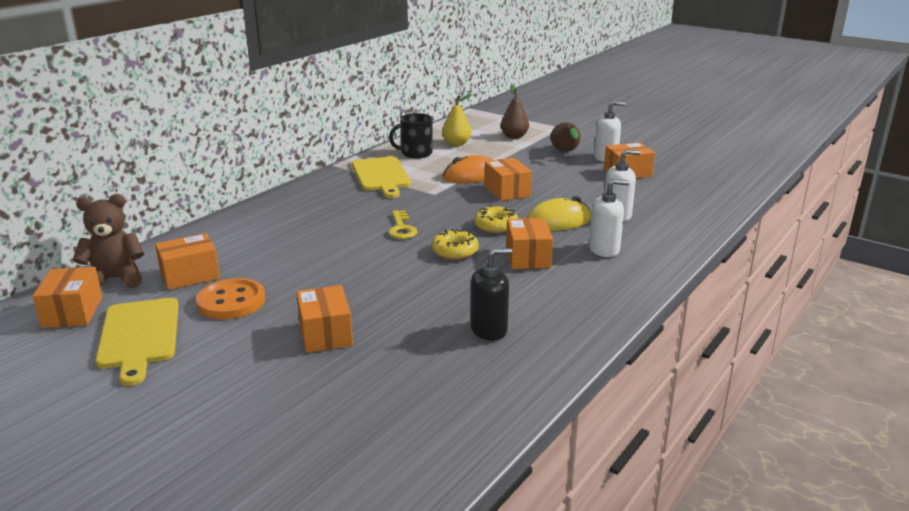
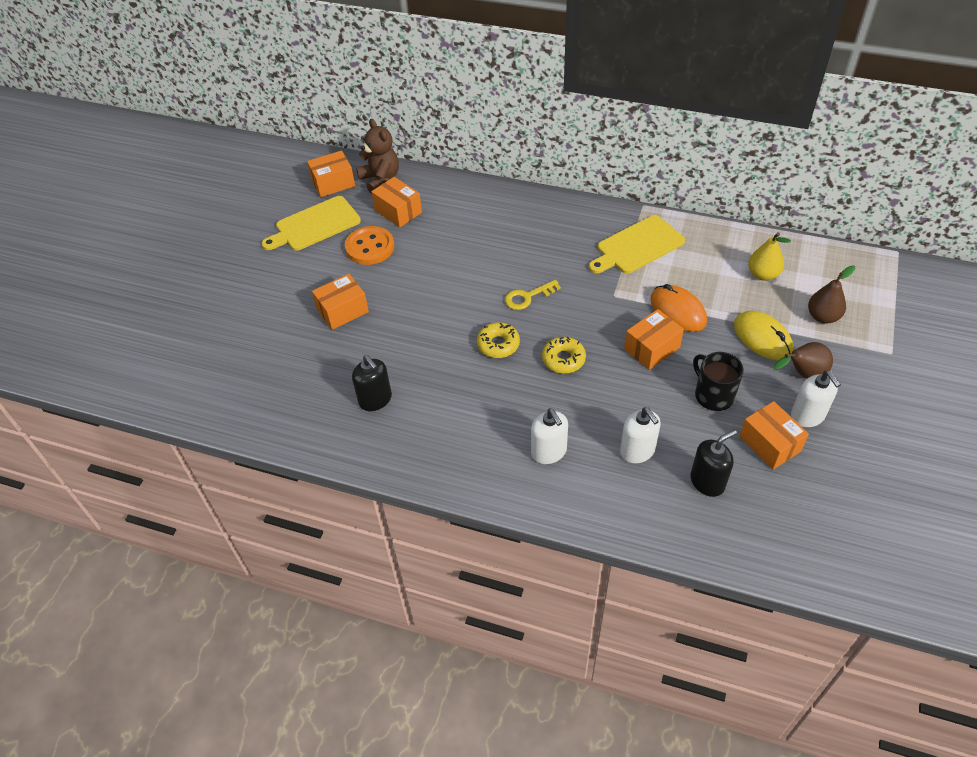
camera: 75 degrees right, 25 degrees up
black mug [389,113,433,158] -> black mug moved to [693,352,744,411]
orange box [506,218,553,269] -> none
yellow mouse [526,196,591,231] -> yellow mouse moved to [734,311,794,361]
none -> black soap dispenser [690,430,737,497]

